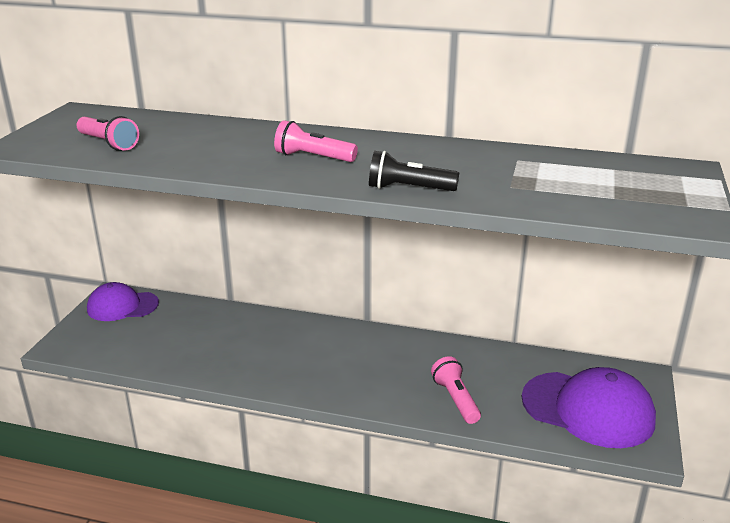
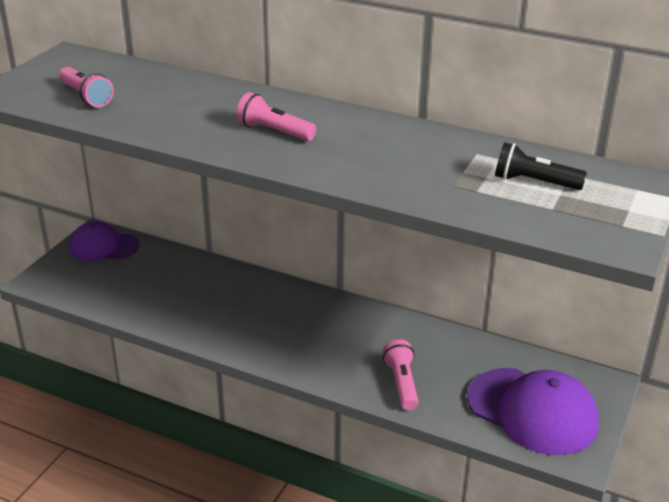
camera: 10 degrees right, 5 degrees up
black flashlight [369,151,459,191] -> black flashlight moved to [495,142,587,190]

